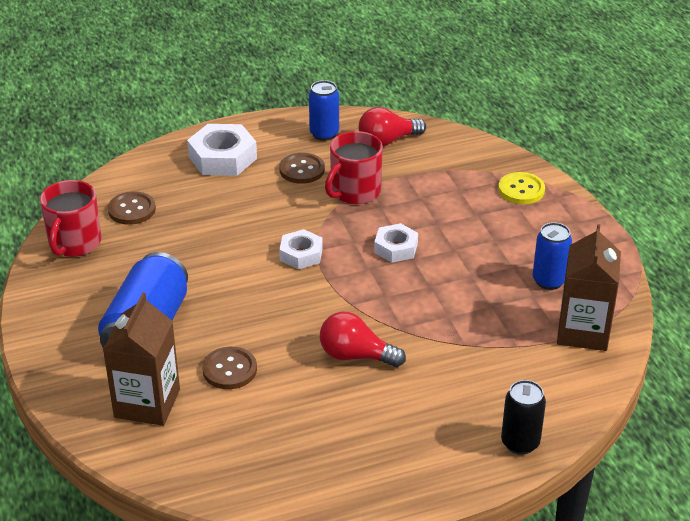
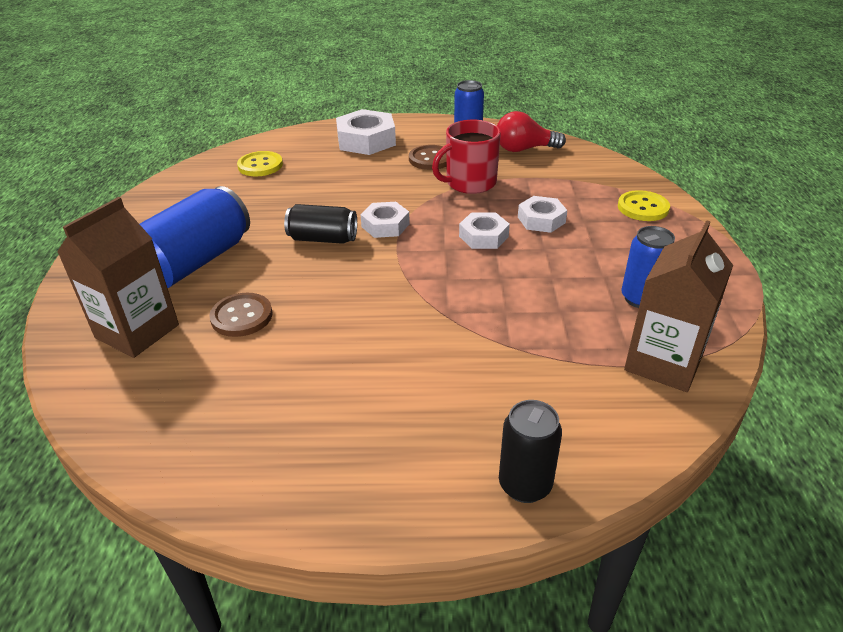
camera: 20 degrees right, 0 degrees up
red mug [40,180,101,257] -> none
brown button [108,192,156,225] -> yellow button [237,151,283,176]
red light bulb [320,312,406,367] -> none
none -> black can [284,204,357,244]
none -> white nut [518,196,567,233]

